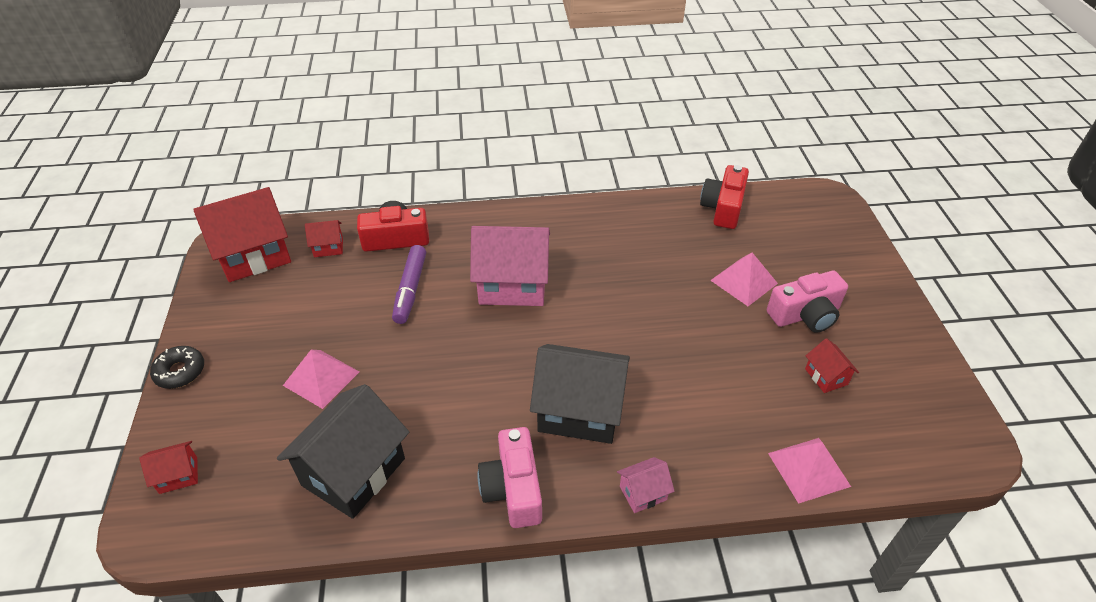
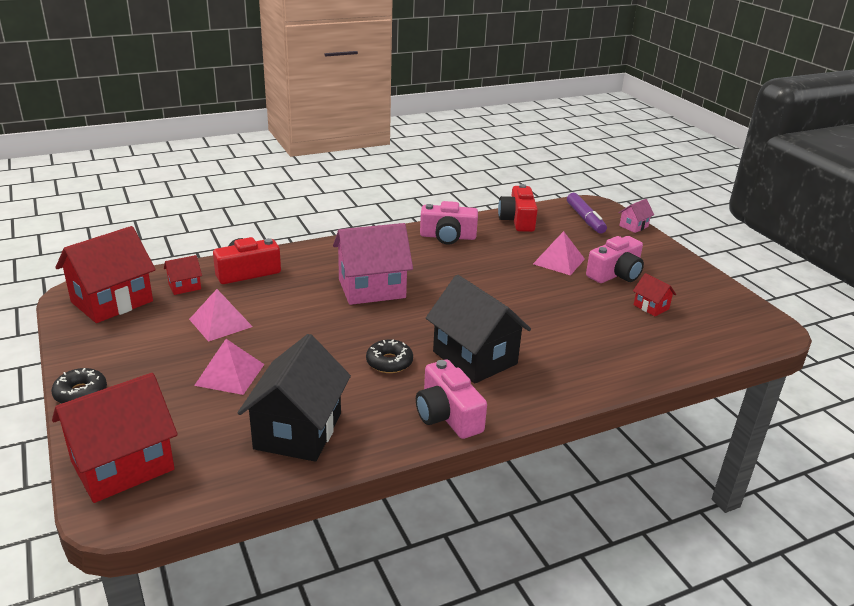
camera: 20 degrees left, 15 degrees down
red house [139,441,198,494] -> red house [52,373,178,503], size x2.17
purple marker [392,245,426,324] -> purple marker moved to [567,193,607,234]
black house [530,344,630,444] -> black house turned 60 degrees clockwise [426,275,531,384]
pink house [617,457,675,513] -> pink house moved to [619,199,654,233]
pink pyramid [768,438,851,504] -> pink pyramid moved to [189,289,253,342]
none -> black donut [366,339,413,373]
none -> pink camera [420,201,478,245]

